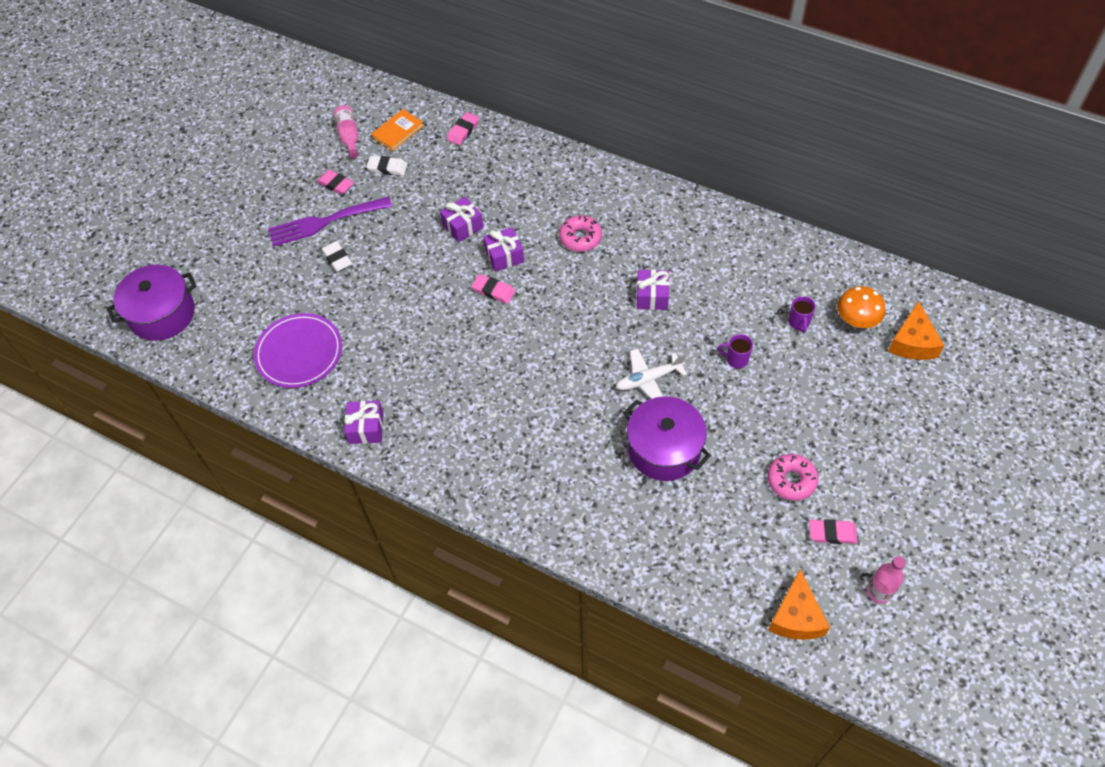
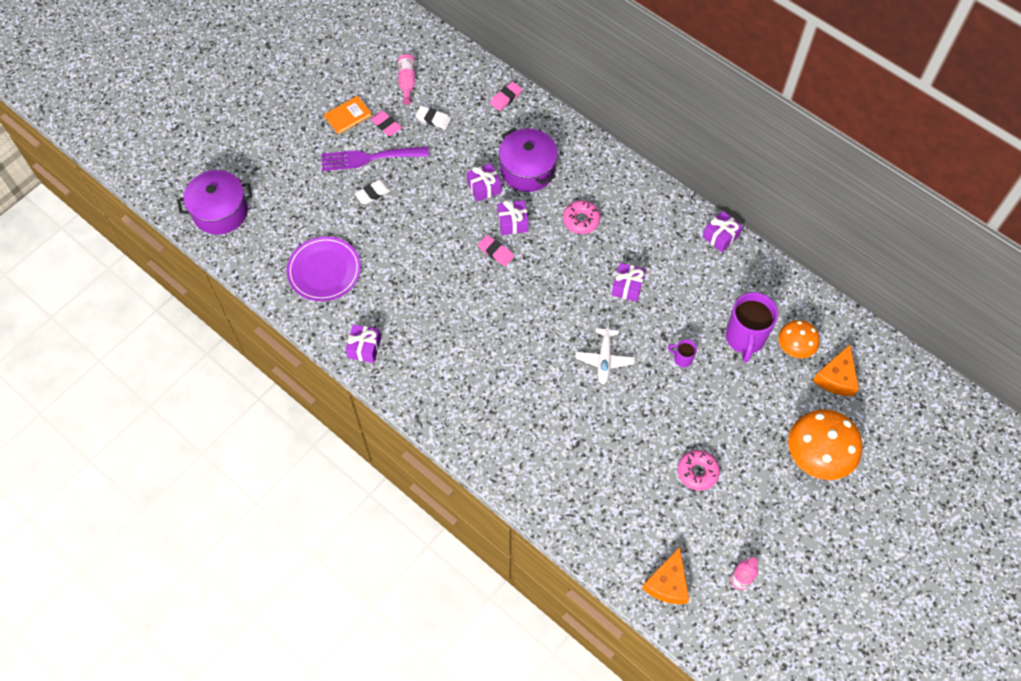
camera: 10 degrees right, 5 degrees up
white eraser [321,241,353,272] -> white eraser turned 75 degrees clockwise [354,179,391,204]
orange book [371,109,424,151] -> orange book moved to [324,96,372,134]
white plane [616,348,687,399] -> white plane turned 75 degrees counterclockwise [575,322,634,384]
purple pot [623,396,711,481] -> purple pot moved to [499,128,558,192]
purple mug [788,296,816,333] -> purple mug [726,292,778,362], size x2.17
pink eraser [809,519,858,544] -> none
none -> purple gift [703,211,743,252]
none -> orange mushroom [788,410,862,480]

